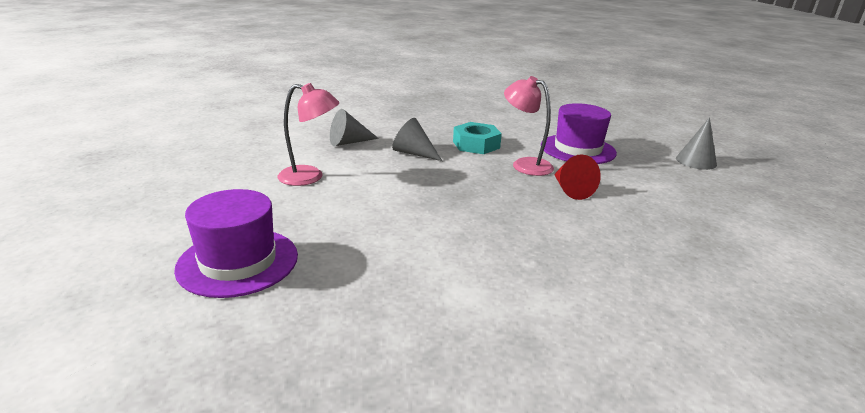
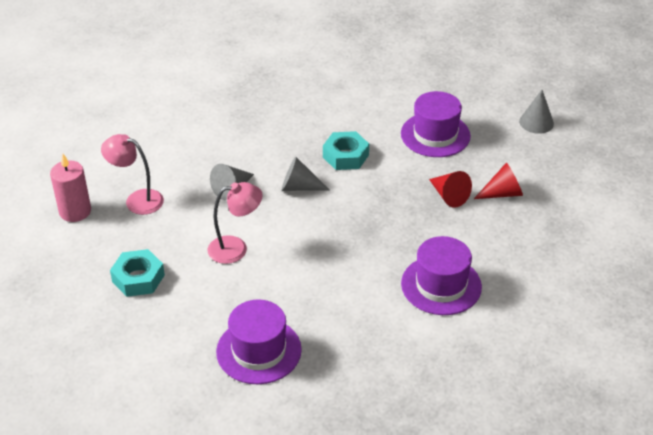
camera: 20 degrees left, 15 degrees up
pink lamp [504,76,554,176] -> pink lamp moved to [101,134,164,215]
none -> pink candle [50,154,91,222]
none -> turquoise nut [110,249,165,297]
none -> purple hat [401,236,482,315]
none -> red cone [474,162,523,199]

